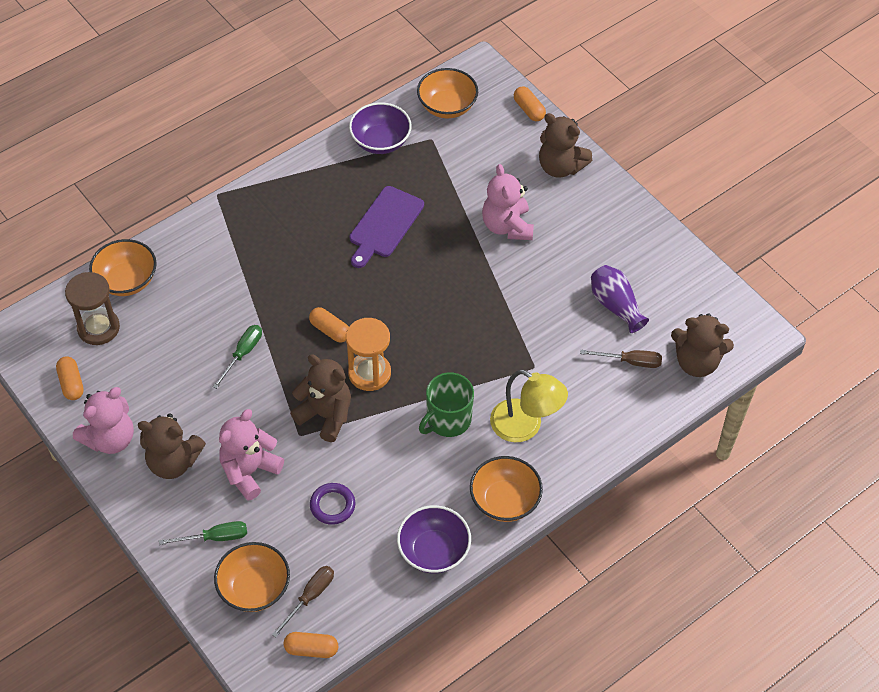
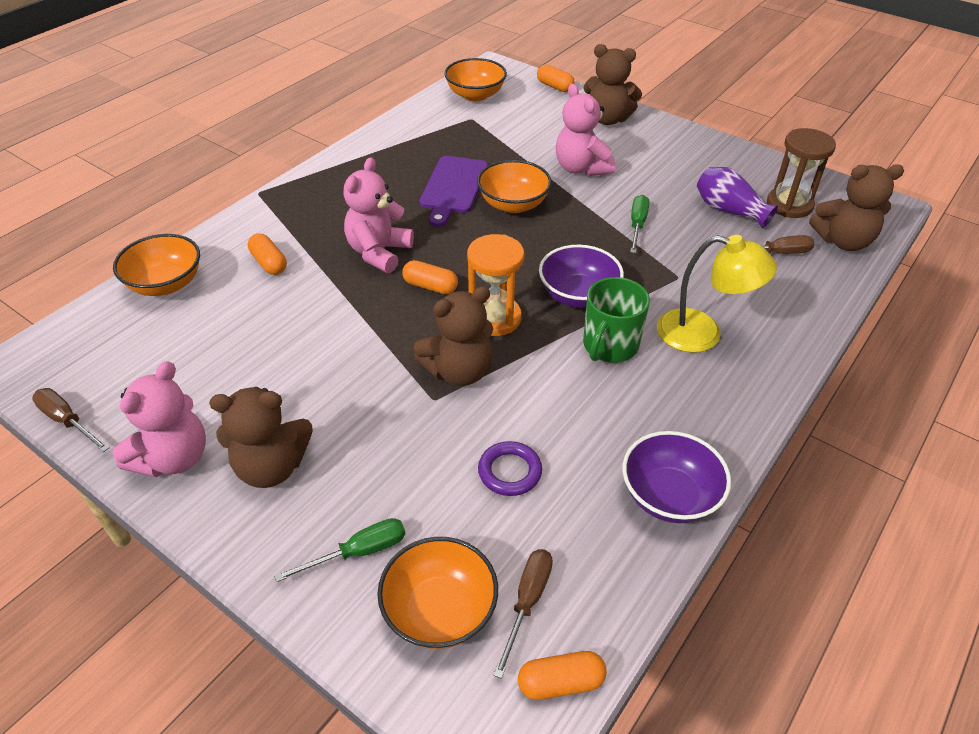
camera: 15 degrees left, 10 degrees down
orange capsule [56,356,84,400] -> orange capsule moved to [248,233,287,275]
brown hourglass [65,272,120,345] -> brown hourglass moved to [767,128,836,218]
green screwdriver [212,325,262,389] -> green screwdriver moved to [630,195,649,253]
pink teddy bear [219,409,284,501] -> pink teddy bear moved to [343,157,414,273]
brown teddy bear [290,354,351,442] -> brown teddy bear turned 135 degrees clockwise [414,286,493,386]
purple bowl [349,102,412,154] -> purple bowl moved to [539,245,624,308]
orange bowl [470,456,543,522] -> orange bowl moved to [477,160,552,213]
none -> brown screwdriver [32,388,110,452]

